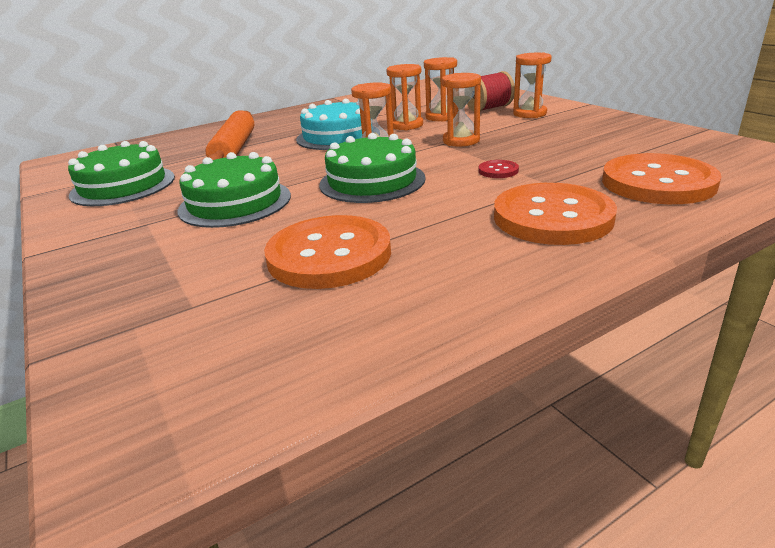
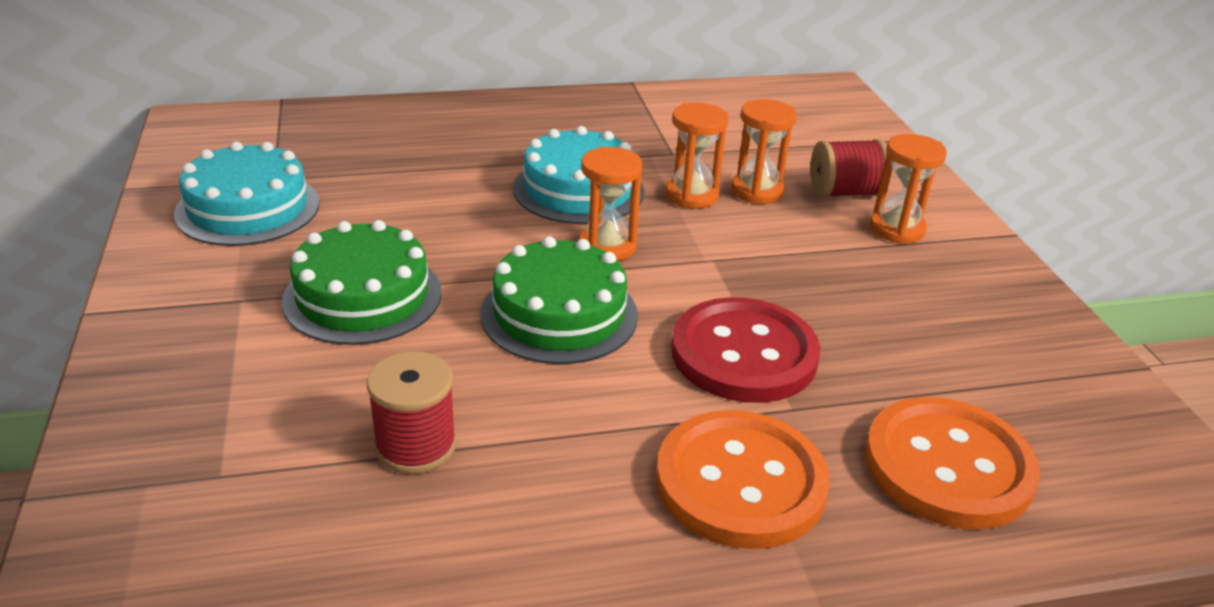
camera: 15 degrees right, 5 degrees up
green cake [68,141,175,206] -> turquoise cake [174,141,320,246]
orange rolling pin [205,110,254,160] -> none
orange button [264,215,391,289] -> red spool [367,351,457,474]
orange hourglass [442,73,481,147] -> none
red button [479,160,519,178] -> red button [671,297,820,403], size x2.41

